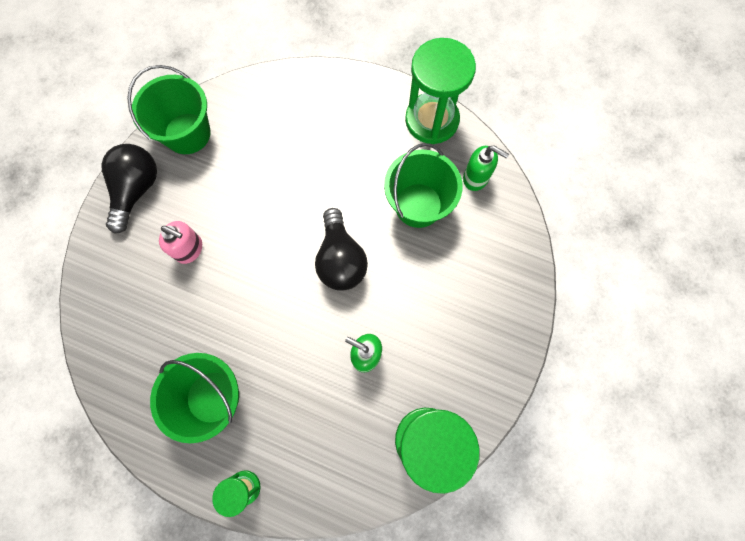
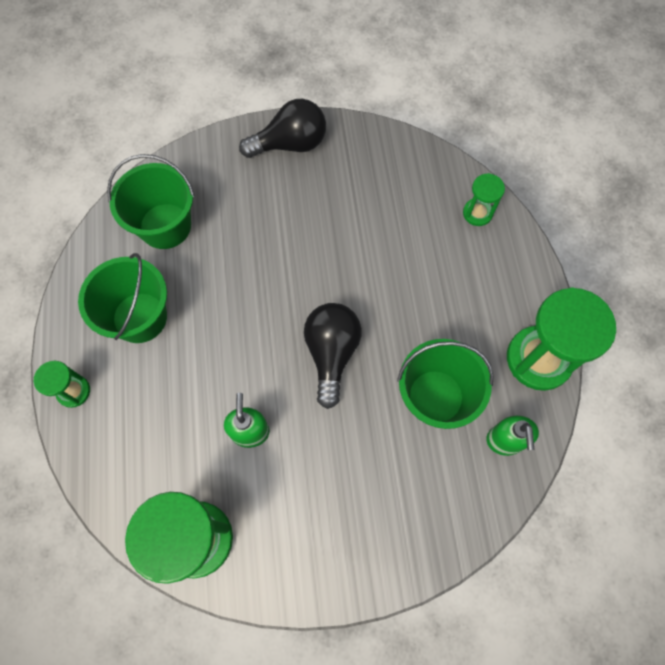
camera: 60 degrees right, 5 degrees down
green bucket [127,65,211,154] -> green bucket moved to [107,154,195,249]
pink soap dispenser [159,221,202,264] -> none
black light bulb [315,208,368,291] -> black light bulb turned 135 degrees clockwise [304,303,362,409]
none -> green hourglass [463,173,505,226]

